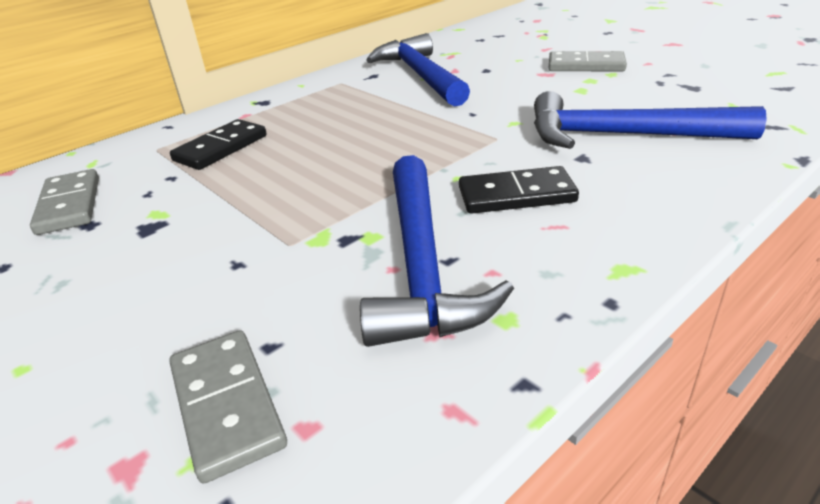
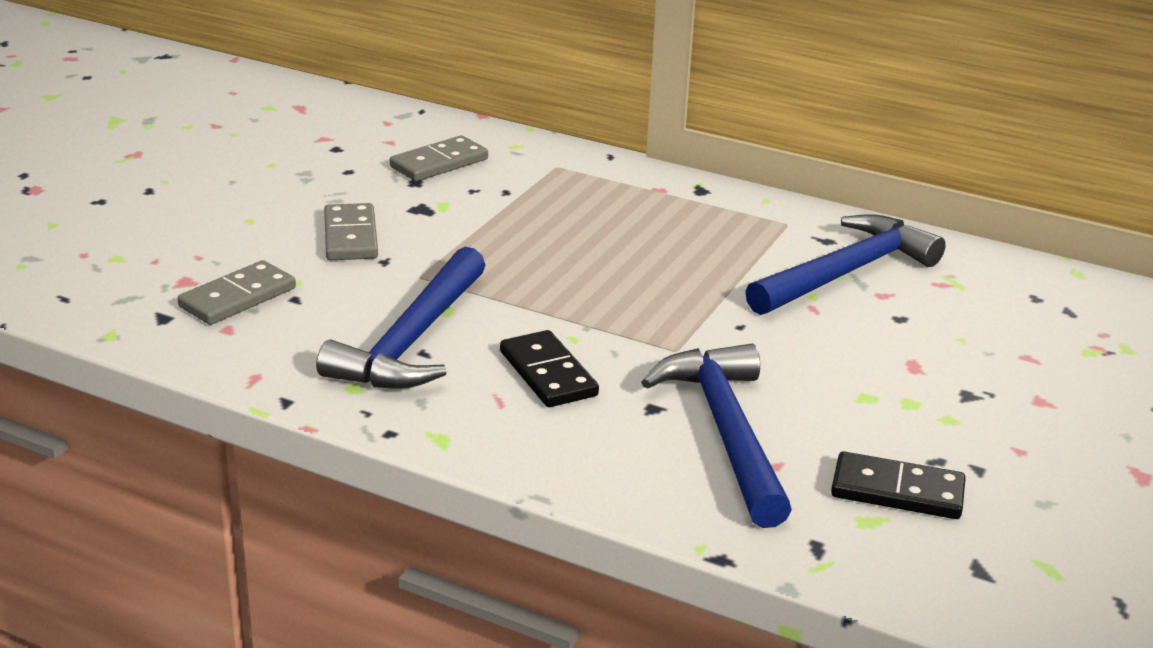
camera: 65 degrees right, 5 degrees down
black domino [170,119,267,170] -> black domino moved to [831,451,966,519]
blue hammer [360,155,514,347] -> blue hammer turned 45 degrees counterclockwise [316,247,485,389]
grey domino [549,51,627,71] -> grey domino moved to [324,203,378,260]

